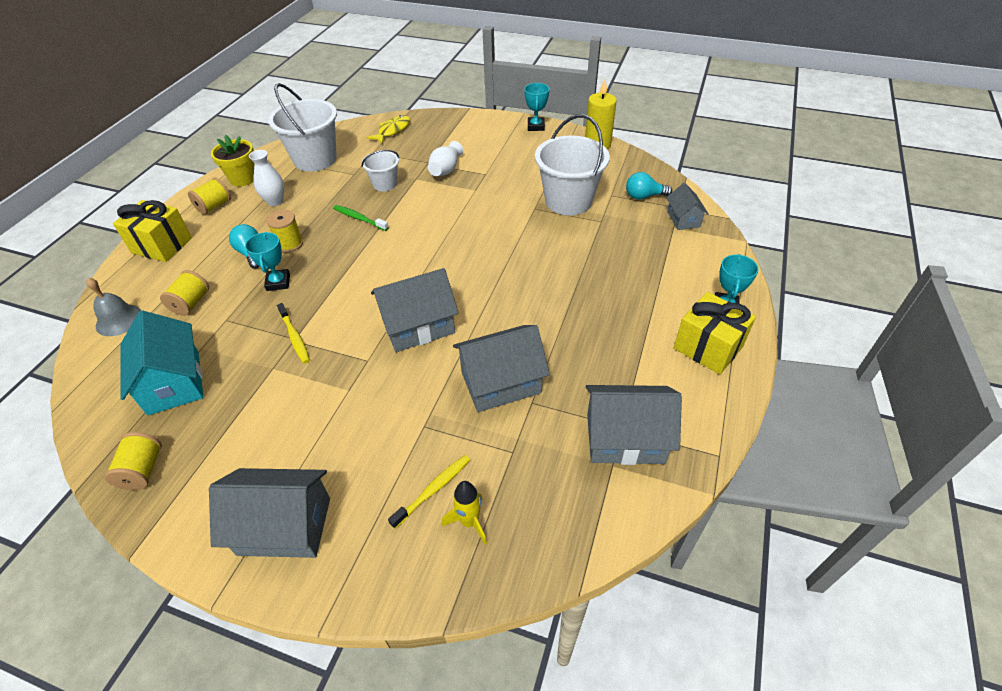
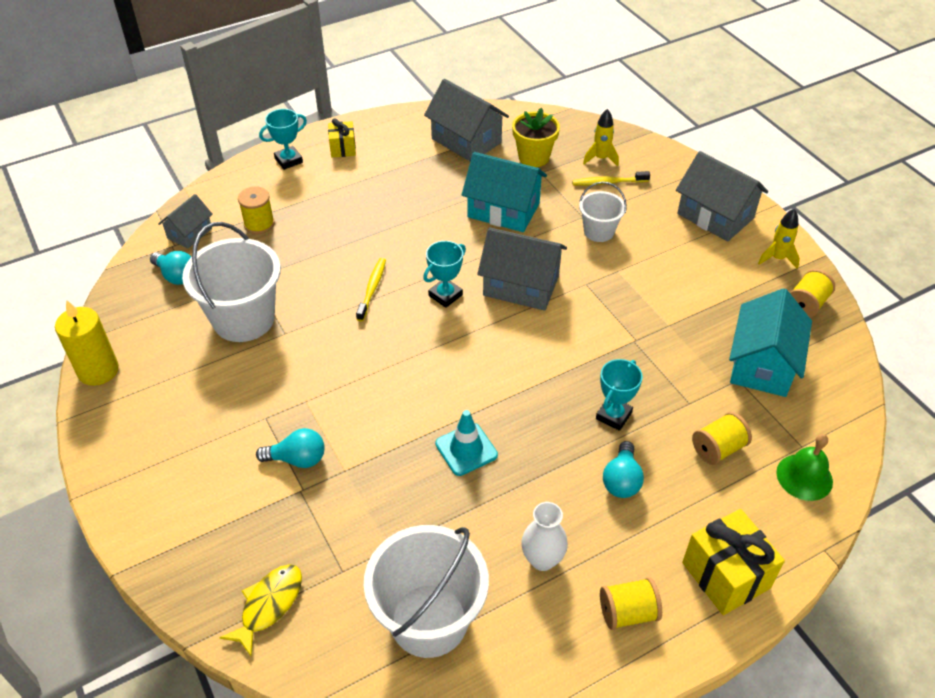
camera: 140 degrees left, 0 degrees up
grey bell [86,278,141,336] -> green bell [776,434,833,501]
yellow flower pot [211,135,254,186] -> yellow flower pot moved to [512,108,560,167]
yellow spool [266,210,303,252] -> yellow spool moved to [238,187,275,234]
yellow toothbrush [277,303,310,363] -> yellow toothbrush moved to [356,258,386,321]
green toothbrush [333,205,389,231] -> turquoise traffic cone [435,410,498,476]
white bucket [362,150,399,192] -> white bucket moved to [579,182,627,242]
yellow fish [367,115,410,144] -> yellow fish turned 135 degrees clockwise [219,564,302,657]
white vase [428,141,463,176] -> turquoise light bulb [256,428,325,468]
grey house [453,325,550,412] -> turquoise house [462,152,547,232]
turquoise trophy [524,83,550,131] -> turquoise trophy moved to [423,241,466,308]
yellow gift [674,292,756,374] -> yellow gift [328,118,356,157], size x0.58
none -> yellow rocket [758,209,800,269]

